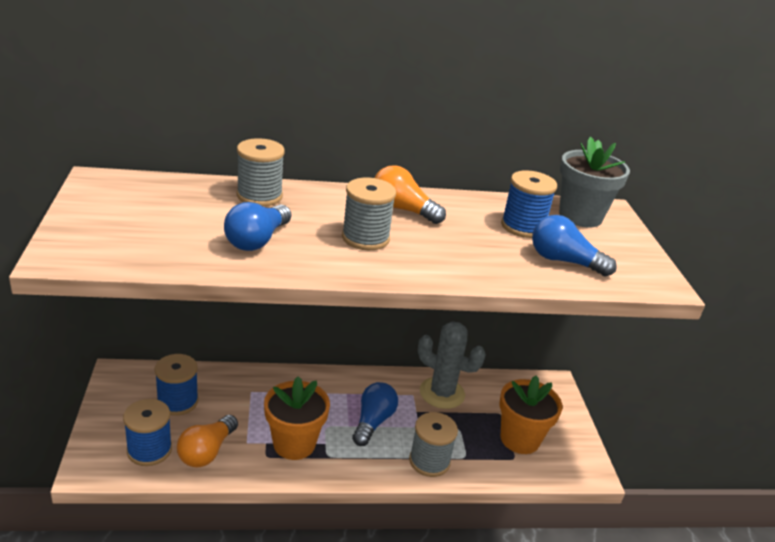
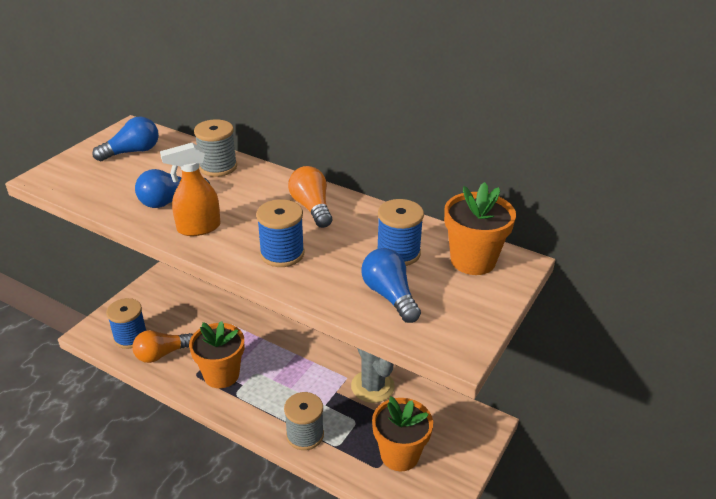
camera: 40 degrees right, 5 degrees up
blue spool [154,354,199,416] -> blue spool moved to [256,199,304,267]
grey spool [342,178,396,250] -> none
blue light bulb [352,382,398,446] -> blue light bulb moved to [92,117,159,161]
grey flower pot [559,136,630,228] -> orange flower pot [444,182,516,275]
none -> orange spray bottle [160,143,221,236]

